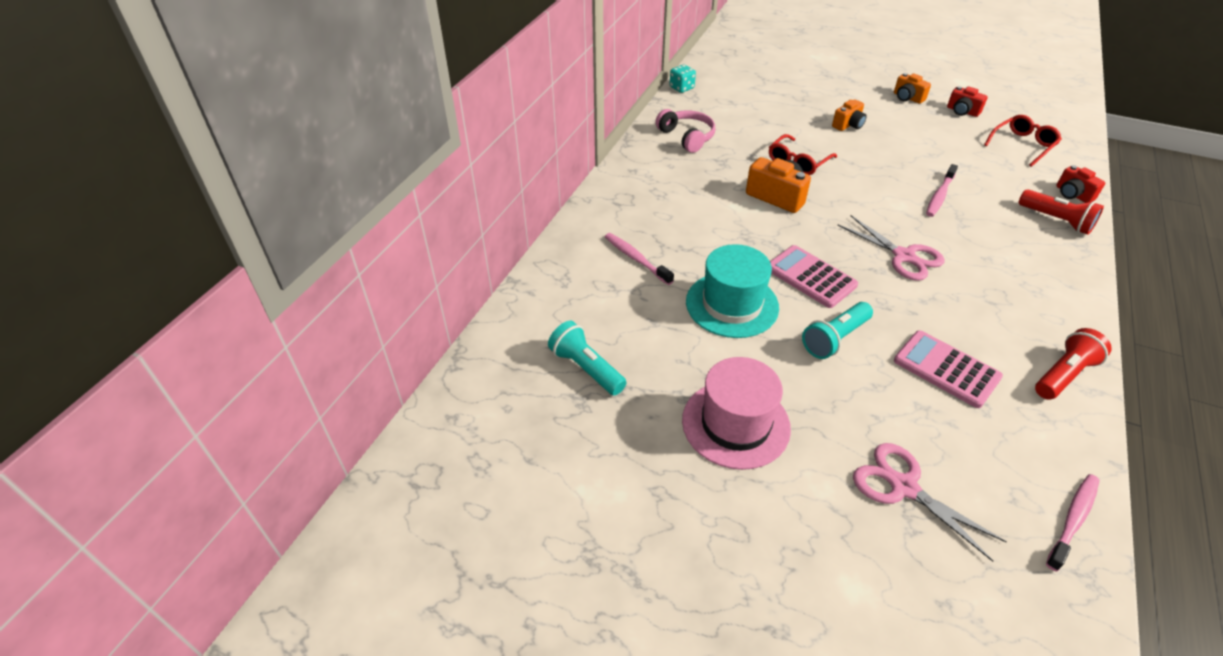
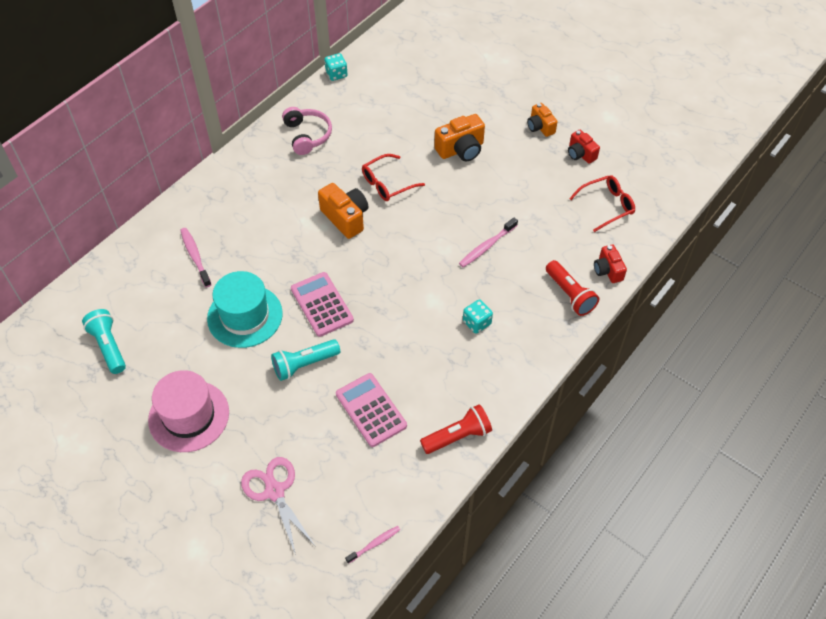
camera: 15 degrees right, 10 degrees up
orange camera [832,99,867,131] -> orange camera [434,114,485,161], size x1.56
pink scissors [838,215,945,281] -> none
pink toothbrush [1046,474,1100,571] -> pink toothbrush [345,526,400,564], size x0.66
none -> turquoise dice [463,299,493,334]

